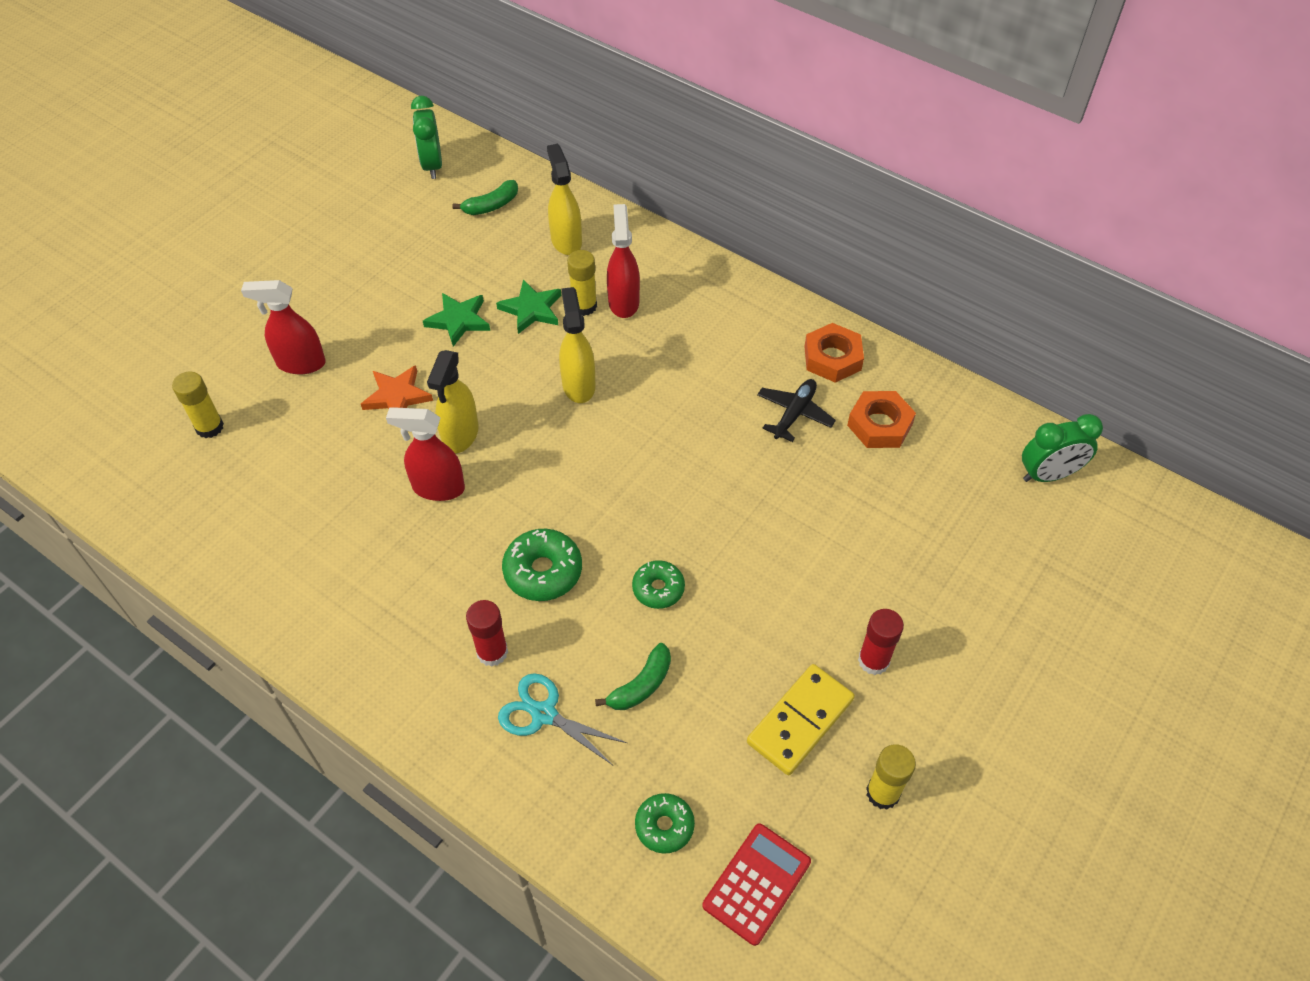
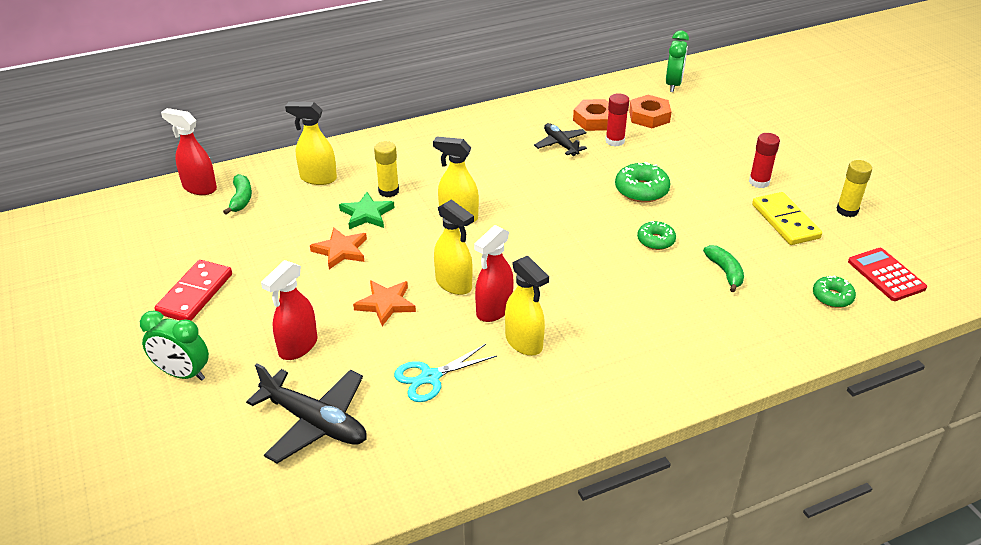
camera: 60 degrees left, 15 degrees down
yellow glue stick [172,371,224,438] -> black plane [246,363,367,464]
green clock [411,96,442,179] -> green clock moved to [140,310,209,381]
green star [423,293,490,347] -> orange star [310,227,367,269]
red glue stick [466,600,508,667] -> red glue stick moved to [605,93,629,147]
turquoise scissors [498,673,627,765] -> turquoise scissors moved to [394,344,497,402]
green donut [502,529,582,601] -> green donut moved to [615,162,671,203]
red spray bottle [607,204,640,318] -> red spray bottle moved to [161,108,217,195]
orange nut [804,323,864,383] -> orange nut moved to [629,95,672,128]
none -> red domino [154,260,232,321]
none -> yellow spray bottle [505,256,549,356]

